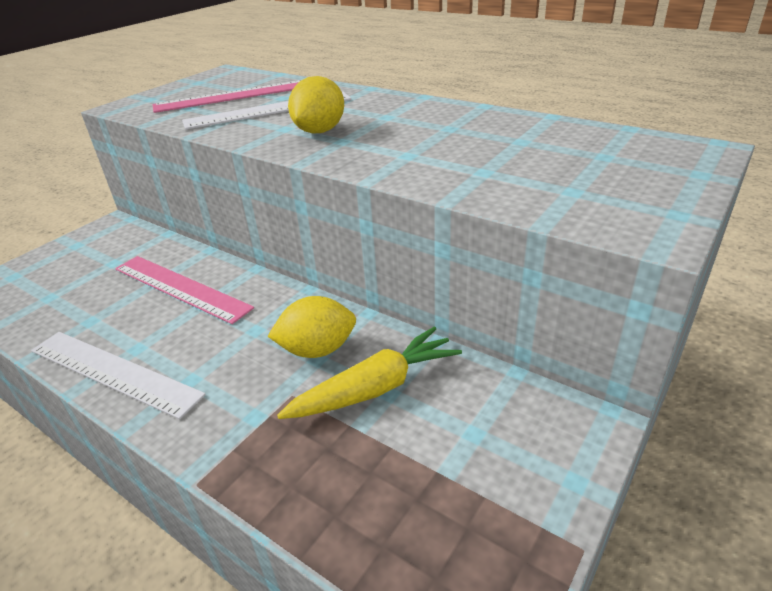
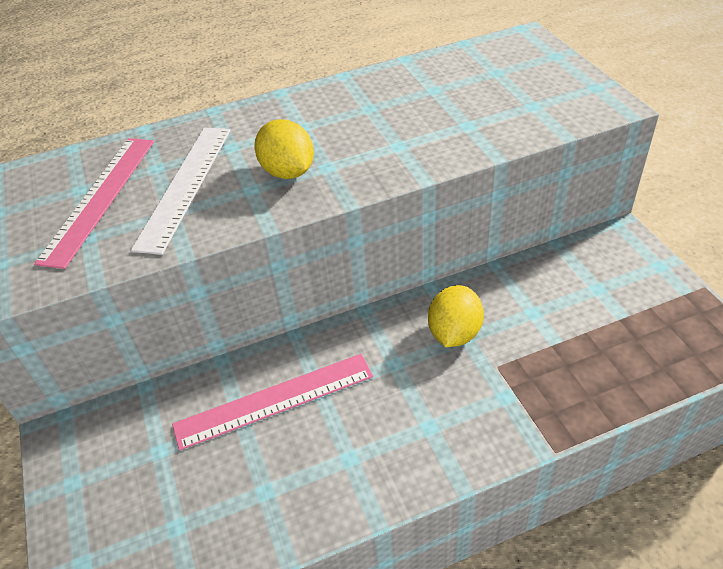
camera: 55 degrees left, 10 degrees up
white ruler [31,332,206,419] -> none
yellow carrot [277,327,462,419] -> none

